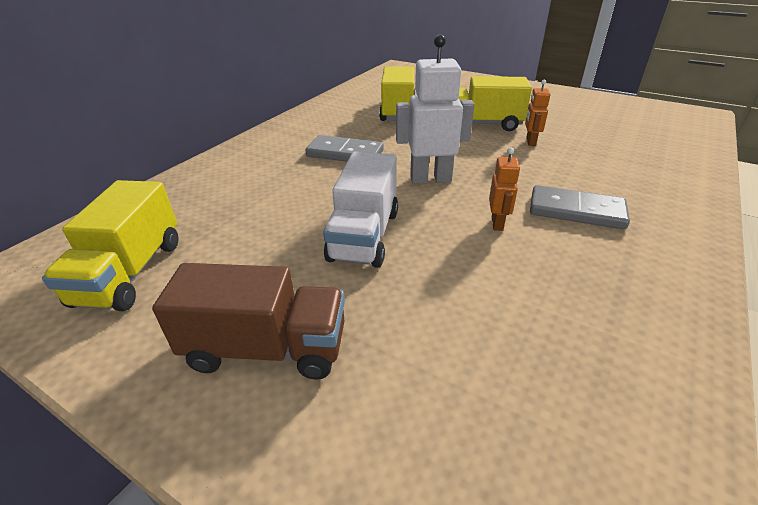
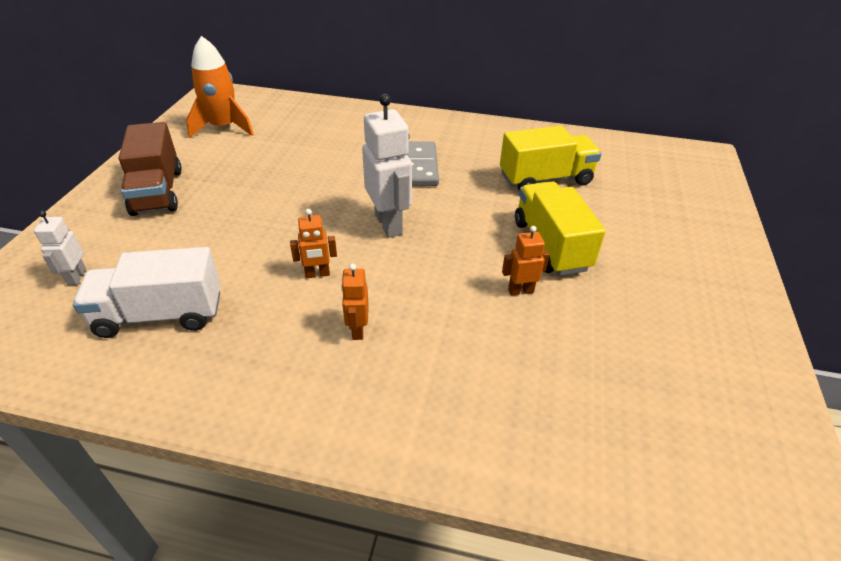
camera: 70 degrees right, 5 degrees up
yellow truck [42,180,178,311] -> orange rocket [186,36,254,138]
white truck [323,151,398,268] -> white truck moved to [73,247,220,338]
grey domino [530,185,630,229] -> orange robot [341,264,369,340]
none -> white robot [34,211,86,285]

